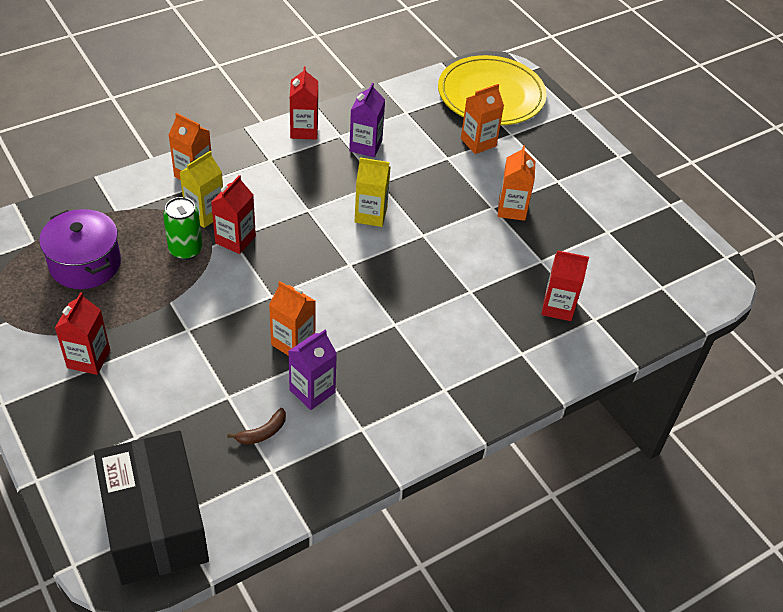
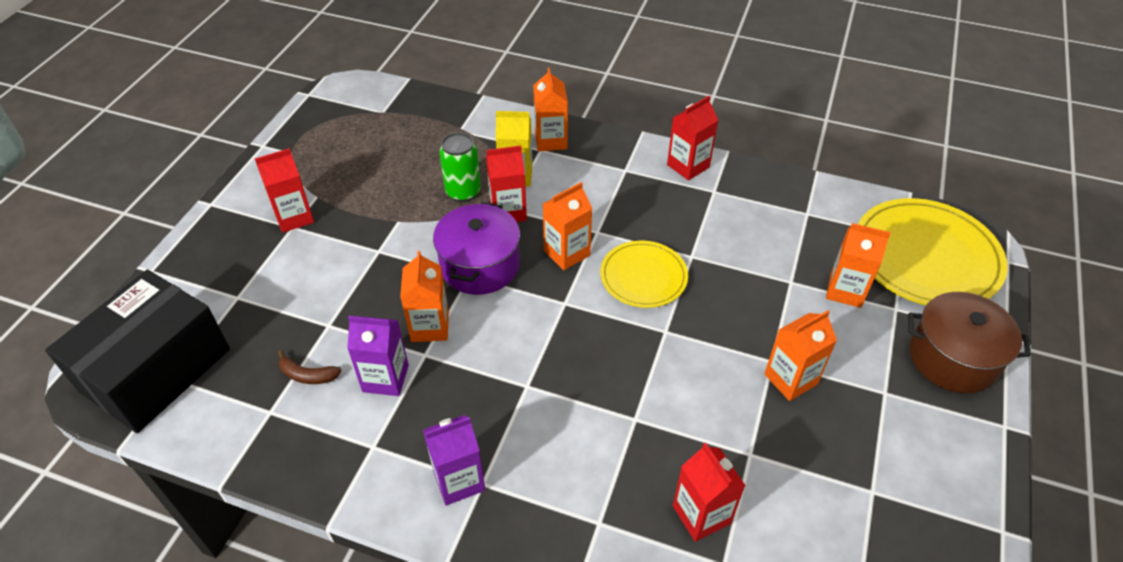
camera: 55 degrees right, 0 degrees up
purple pot [39,209,121,289] -> purple pot moved to [433,202,520,295]
purple carton [349,83,385,157] -> purple carton moved to [423,415,485,505]
yellow carton [355,157,390,227] -> yellow plate [600,241,688,308]
none -> orange carton [543,182,592,270]
none -> brown pot [908,292,1031,393]

